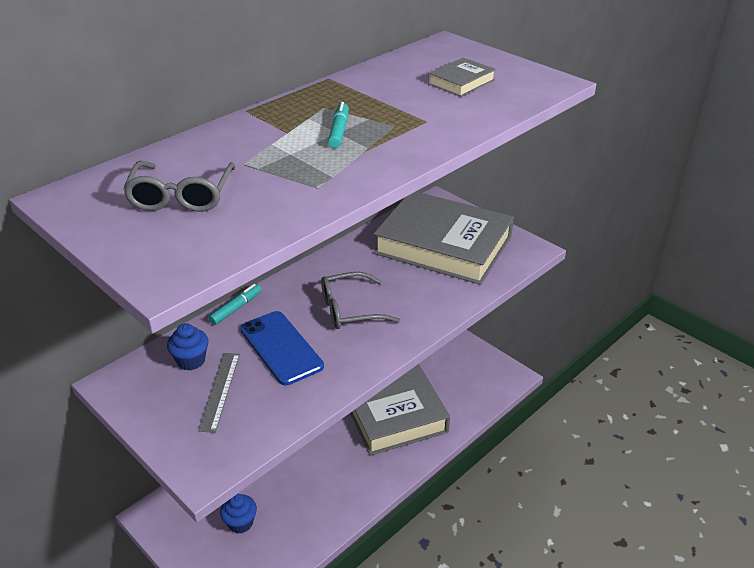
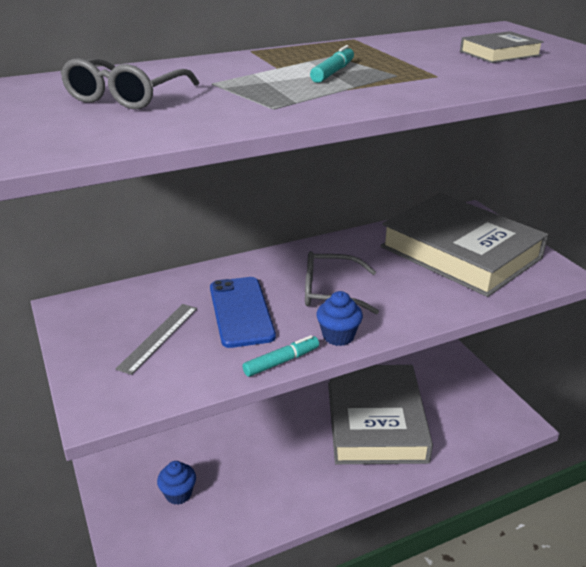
camera: 20 degrees right, 5 degrees down
blue cupcake [167,323,209,371] -> blue cupcake moved to [316,291,363,346]
turquoise marker [208,284,262,325] -> turquoise marker moved to [243,335,319,377]

